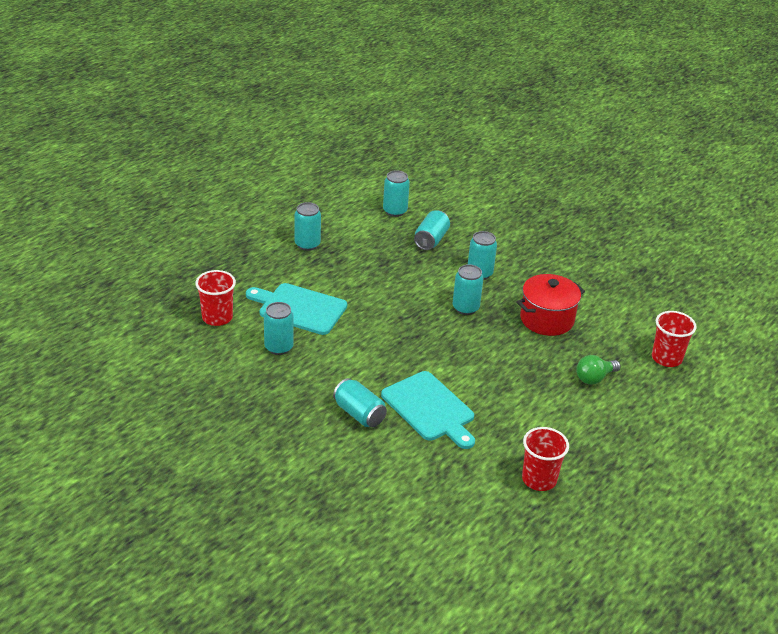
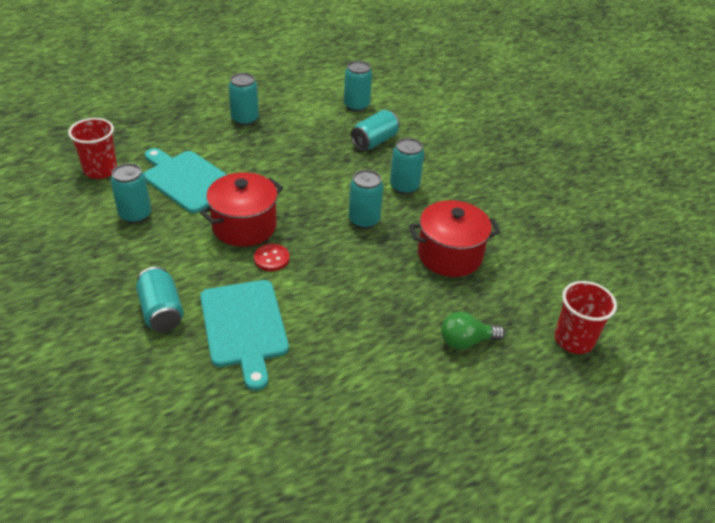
camera: 20 degrees right, 5 degrees up
red cup [522,427,569,491] -> none
none -> red pot [200,172,283,247]
none -> red button [254,244,289,271]

